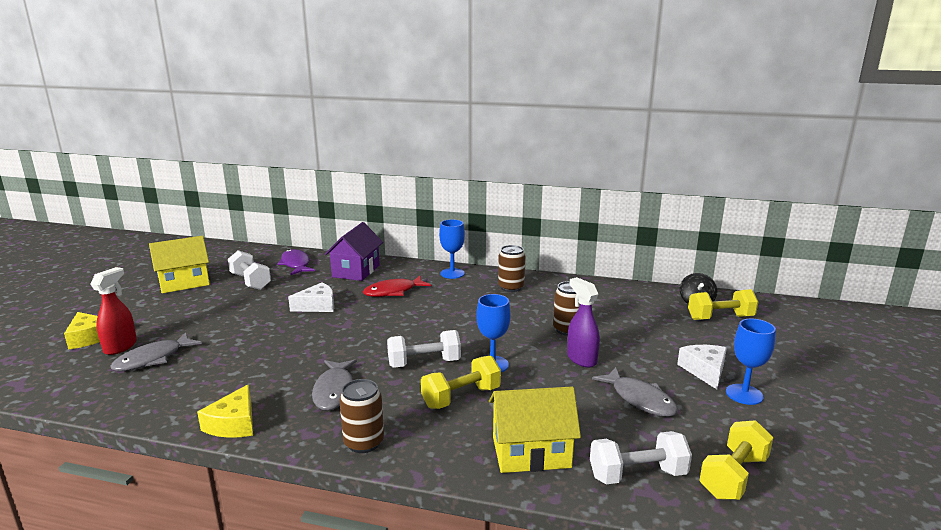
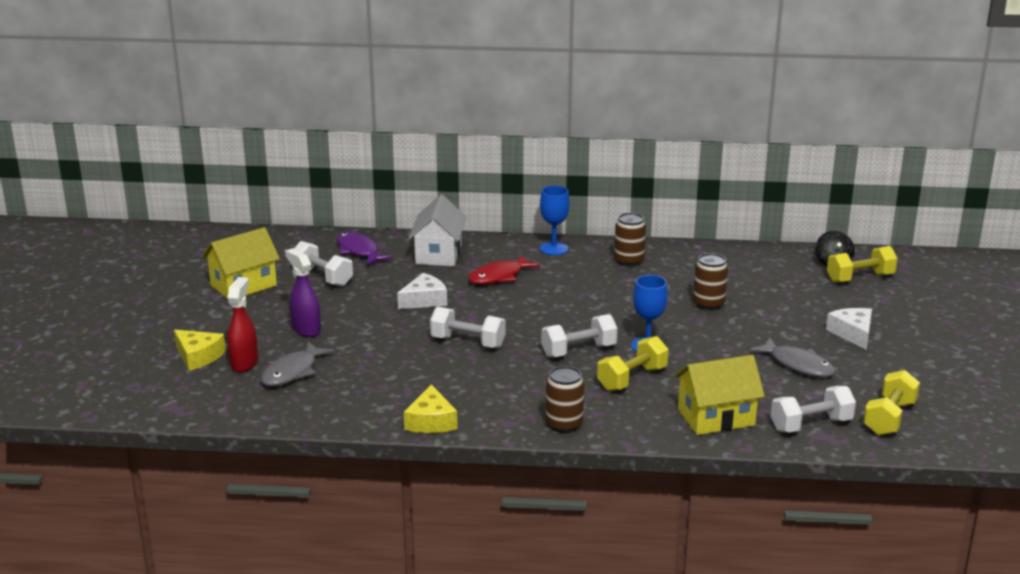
camera: 10 degrees left, 5 degrees up
grey fish [312,359,357,411] -> none
purple house [325,222,383,281] -> white house [409,194,467,266]
purple spray bottle [567,277,600,367] -> purple spray bottle moved to [285,248,321,337]
blue goblet [726,318,776,405] -> none
none -> white dumbbell [430,307,506,348]

